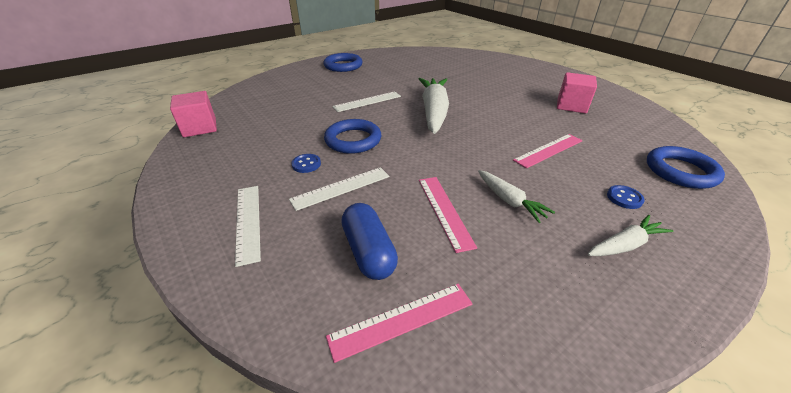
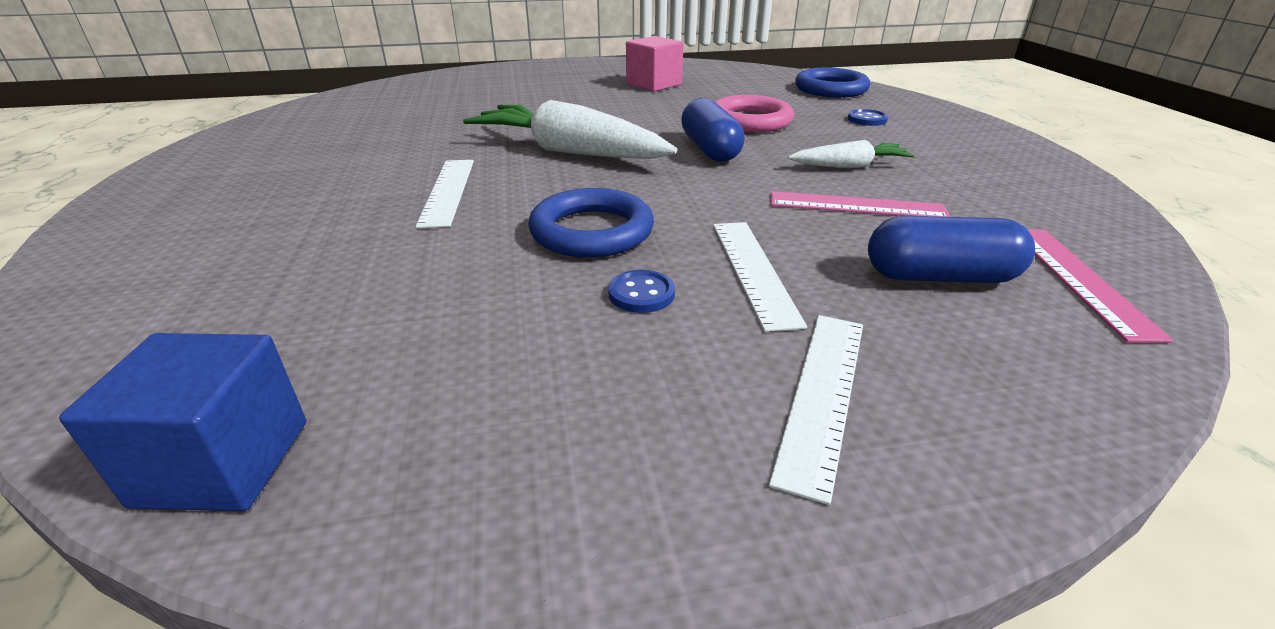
camera: 65 degrees left, 5 degrees down
pink cube [170,91,217,137] -> blue cube [59,333,306,511]
white ruler [235,186,261,267] -> white ruler turned 75 degrees counterclockwise [769,315,863,505]
blue ring [323,53,363,72] -> none
pink ruler [513,134,583,168] -> pink ring [715,95,794,132]
white carrot [588,215,673,256] -> none
none -> blue capsule [681,98,745,162]

